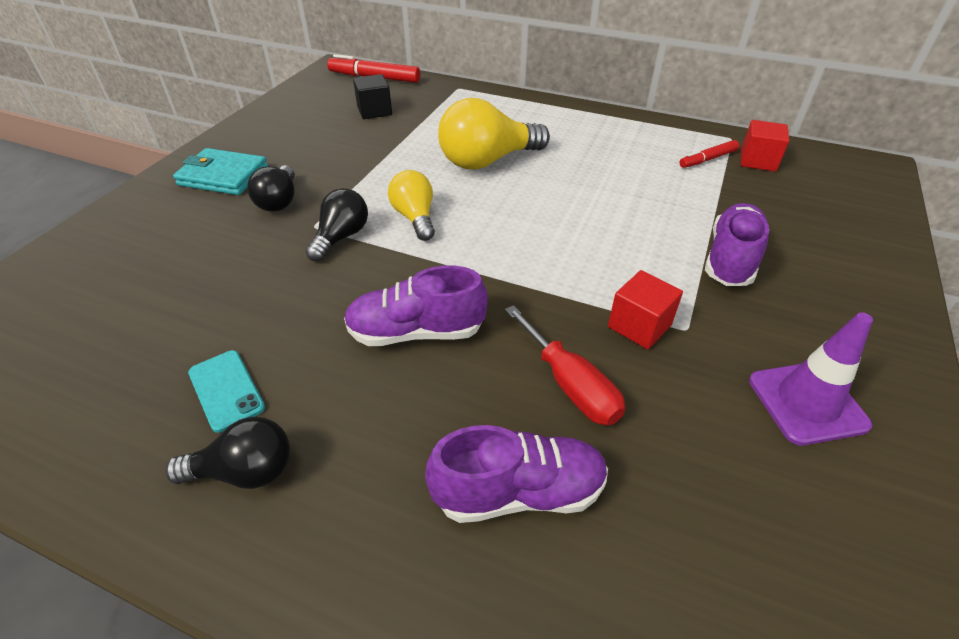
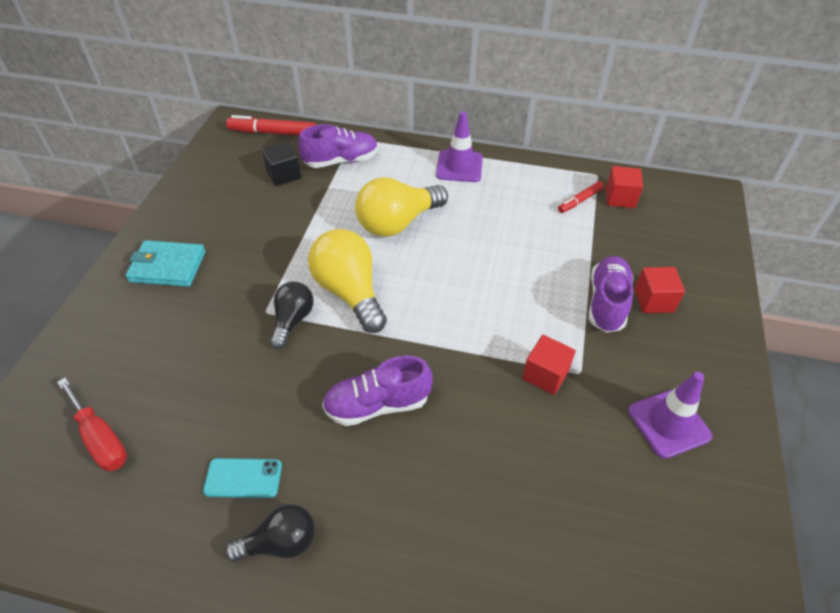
camera: 10 degrees left, 5 degrees up
turquoise phone [188,350,265,433] -> turquoise phone turned 45 degrees counterclockwise [203,458,282,498]
black light bulb [247,165,295,212] -> none
yellow light bulb [388,170,435,241] -> yellow light bulb [308,229,387,333], size x1.67
purple shoe [425,425,608,523] -> purple shoe moved to [298,124,378,168]
red screwdriver [505,305,625,425] -> red screwdriver moved to [57,378,127,471]
none -> purple traffic cone [436,111,483,182]
none -> red cube [634,267,685,313]

